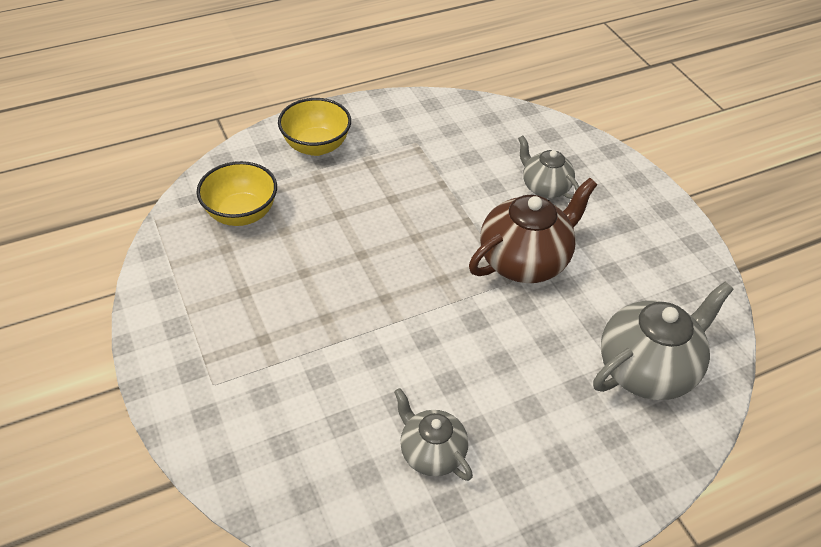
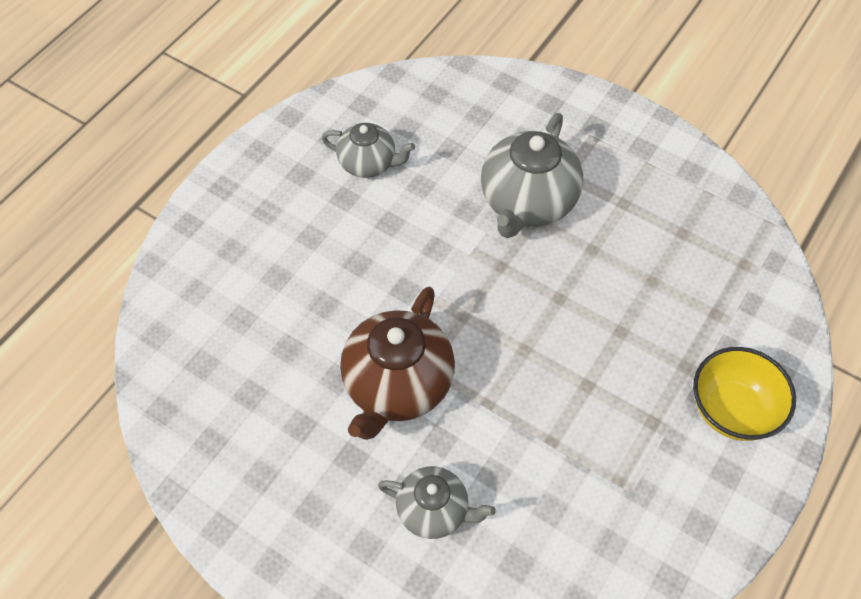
camera: 150 degrees right, 10 degrees up
yellow bowl [197,161,277,226] -> none
grey teapot [593,282,734,400] -> grey teapot moved to [481,113,583,238]

